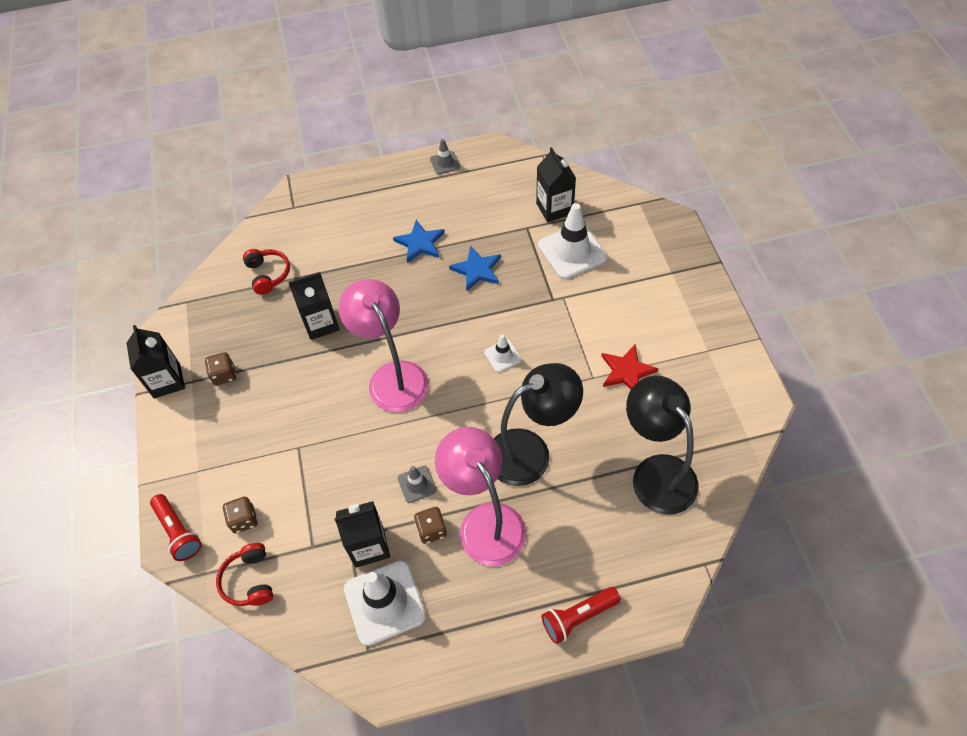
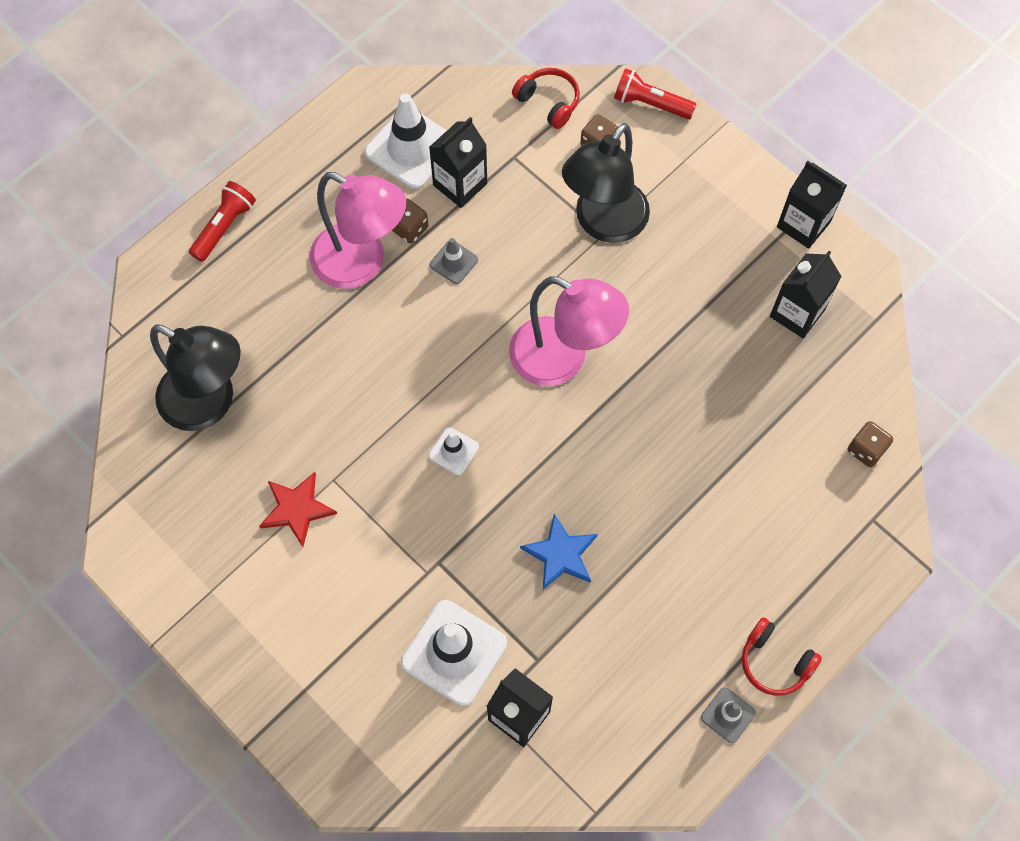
camera: 145 degrees right, 10 degrees up
brown dice [205,352,236,386] -> brown dice moved to [848,421,893,467]
red headphones [243,249,290,295] -> red headphones moved to [742,617,822,696]
black carton [288,272,340,340] -> black carton moved to [770,251,842,338]
blue star [393,220,445,263] -> none
black lamp [494,363,583,486] -> black lamp moved to [562,123,650,243]

